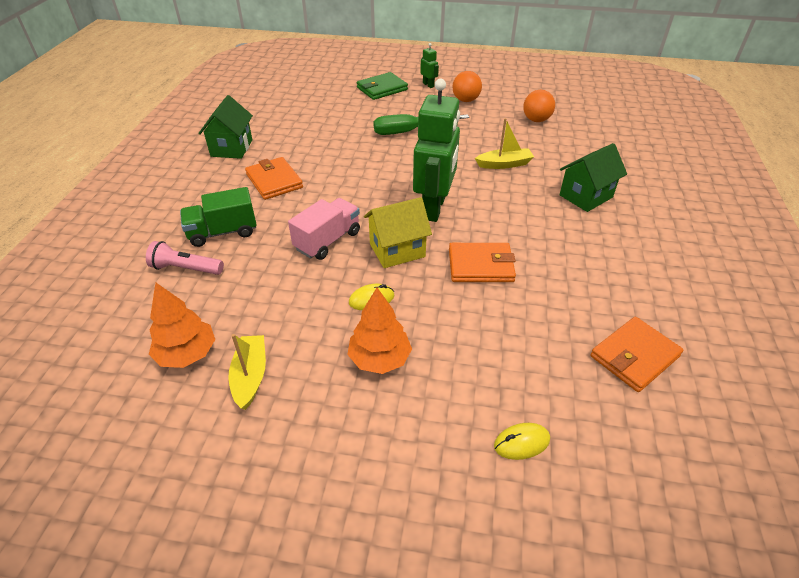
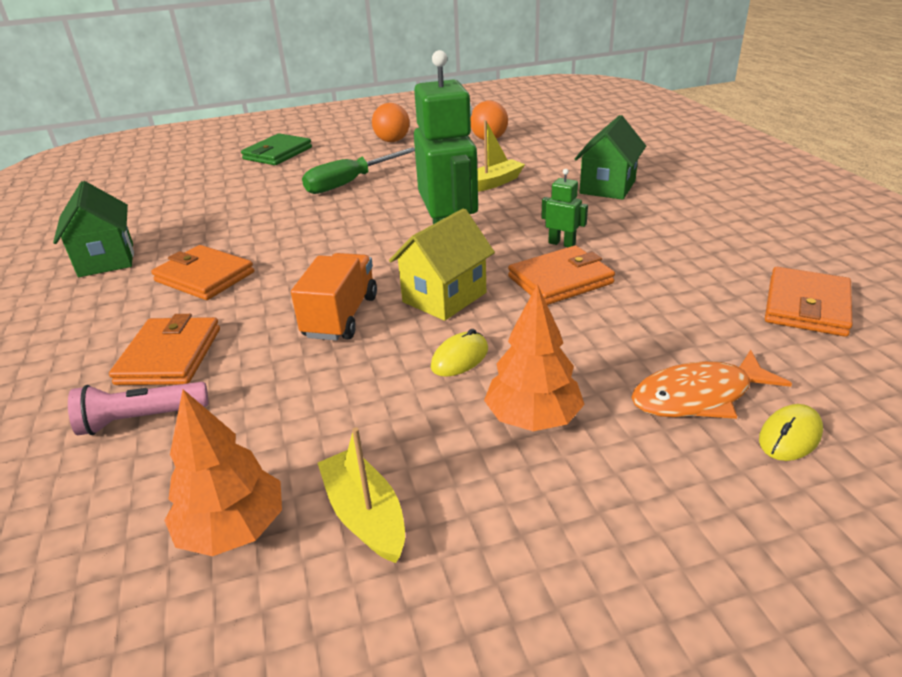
camera: 25 degrees left, 10 degrees down
green truck [180,187,257,247] -> orange wallet [109,314,220,385]
pink truck [288,198,360,260] -> orange truck [291,253,377,341]
green robot [420,43,439,88] -> green robot moved to [541,169,588,247]
none -> orange fish [631,350,792,419]

